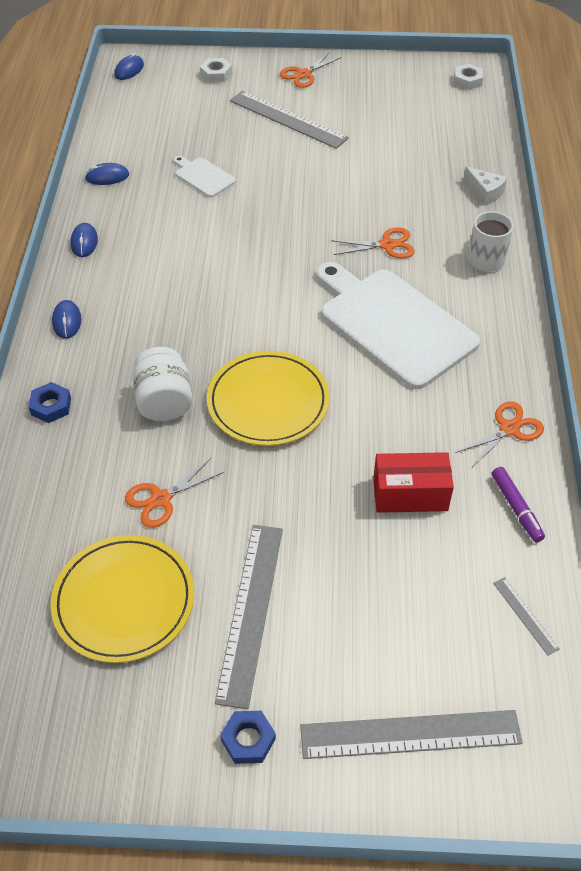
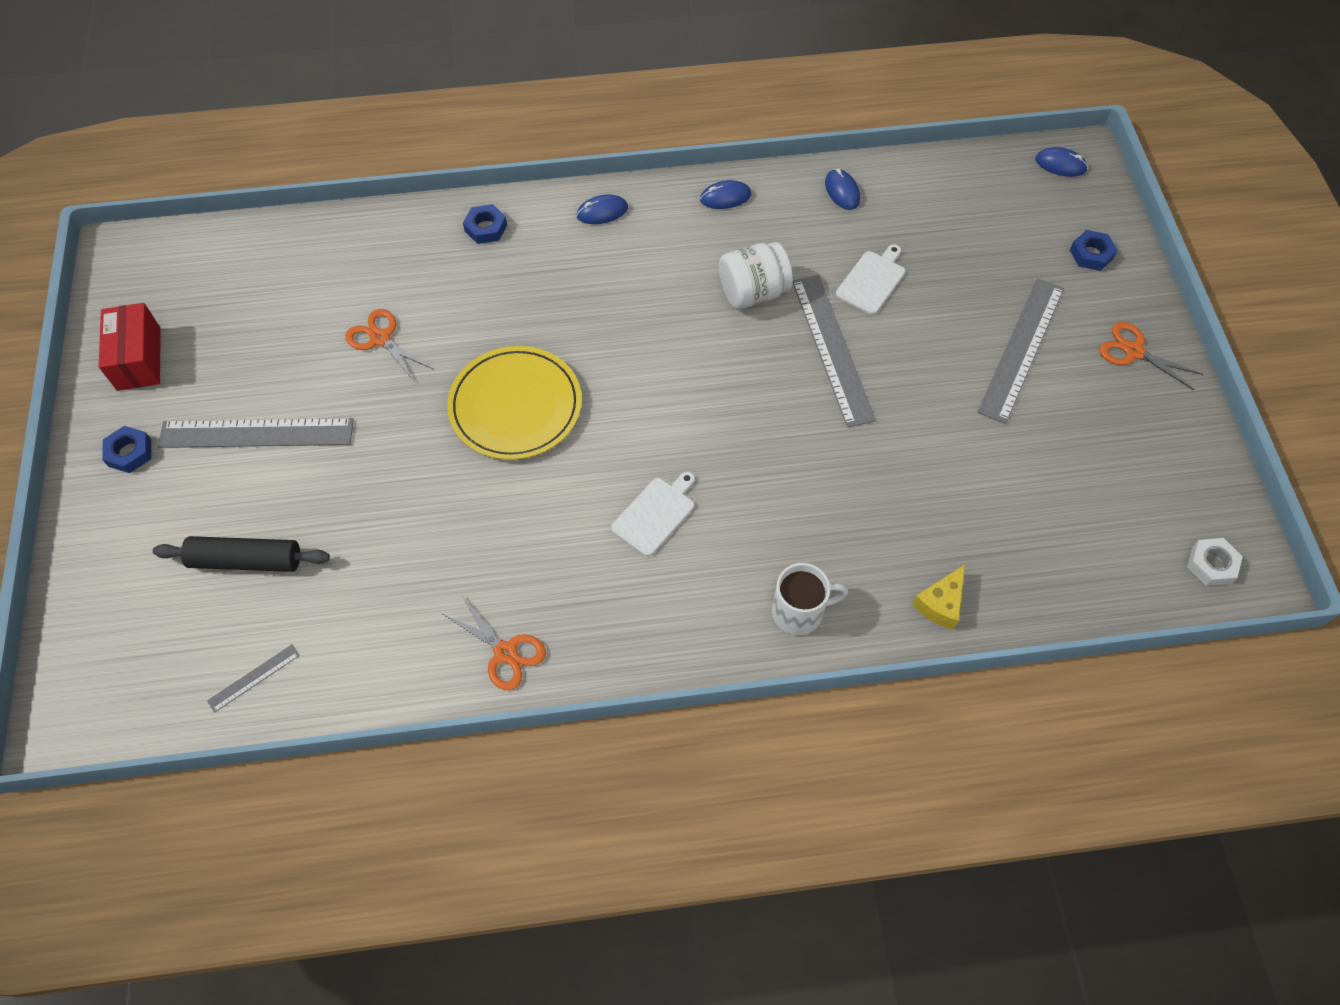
camera: 80 degrees right, 10 degrees up
yellow plate [50,535,194,663] -> none
white jar [133,347,192,421] -> white jar moved to [719,242,793,309]
white nut [200,58,232,82] -> blue nut [1070,230,1118,271]
grey ruler [300,710,523,759] -> grey ruler moved to [793,275,876,427]
white cutting board [316,262,480,389] -> white cutting board [611,472,695,556], size x0.44
orange scissors [331,227,415,259] -> none
red box [373,452,454,513] -> red box moved to [99,303,161,391]
white cheese [463,167,507,206] -> yellow cheese [912,565,965,630]
purple marker [492,467,545,543] -> none
none -> black rolling pin [153,536,330,572]

